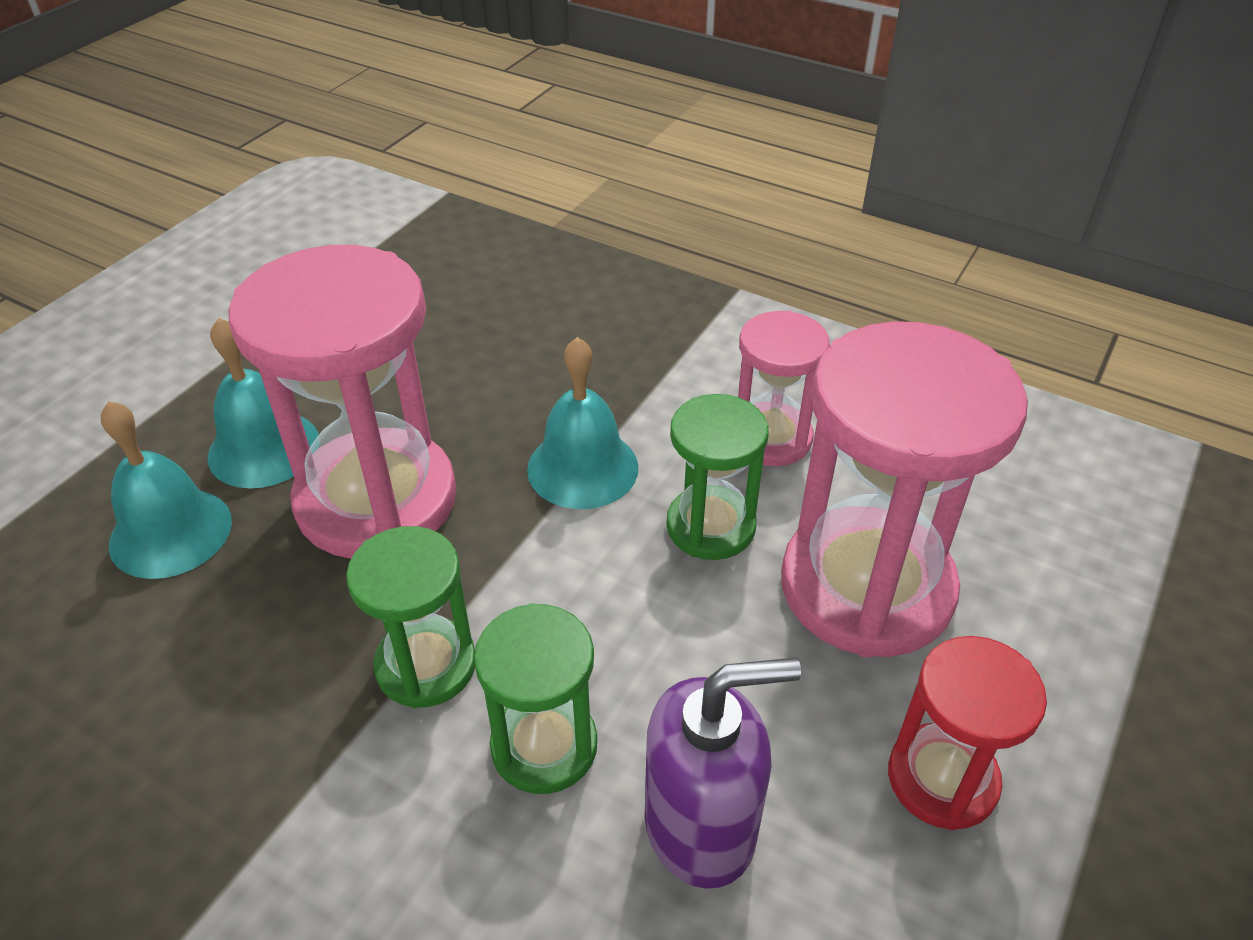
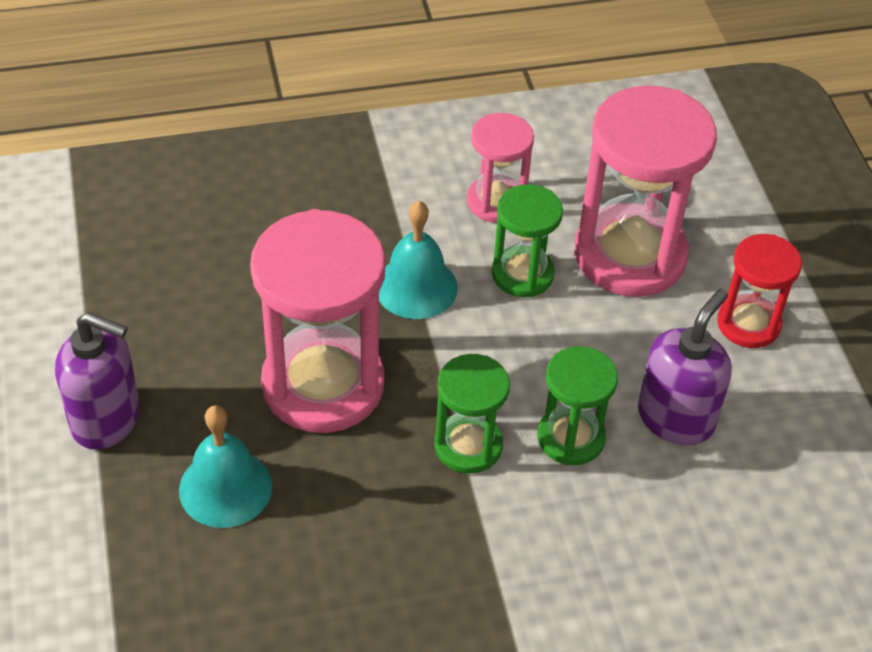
camera: 45 degrees left, 5 degrees up
turquoise bell [208,318,319,488] -> none
none -> purple soap dispenser [55,312,140,450]

